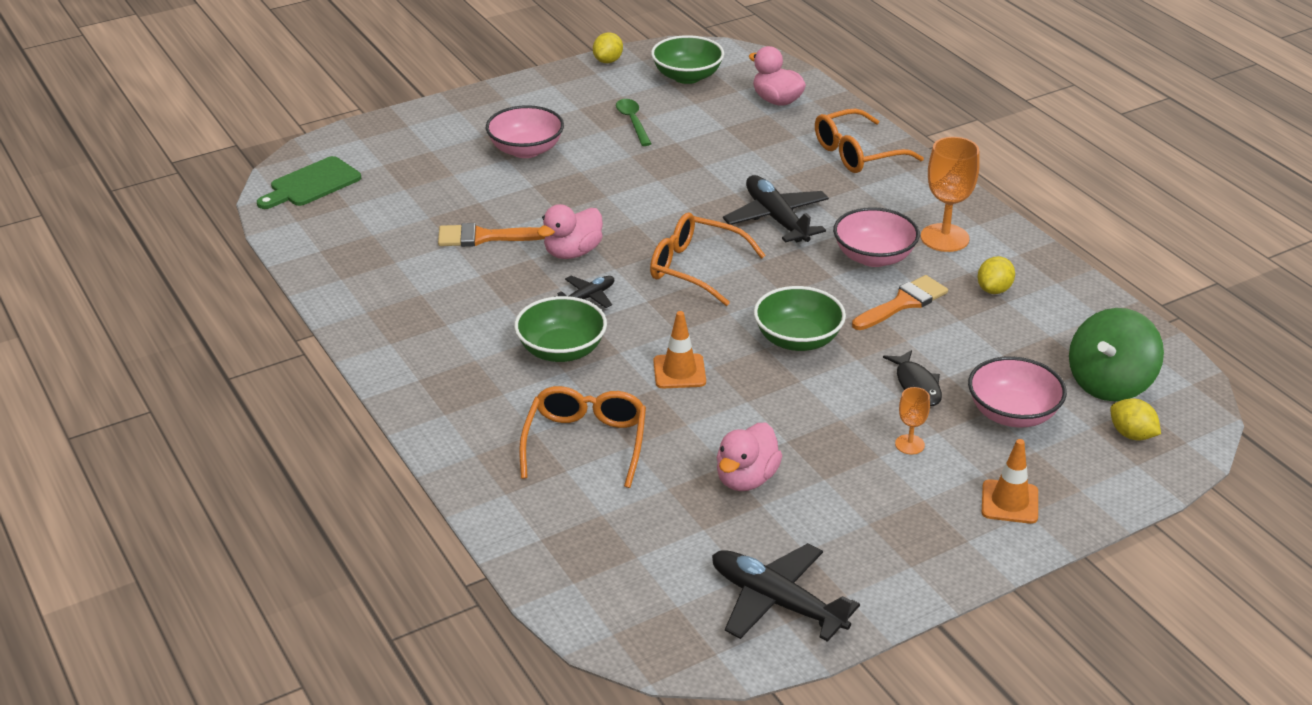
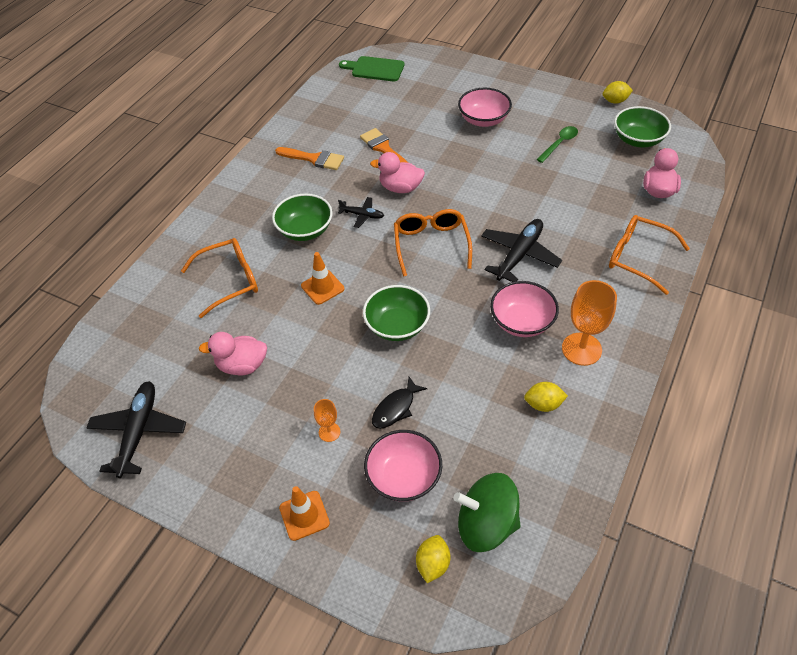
camera: 60 degrees right, 15 degrees up
orange brush [852,275,948,330] -> orange brush moved to [275,147,344,170]

